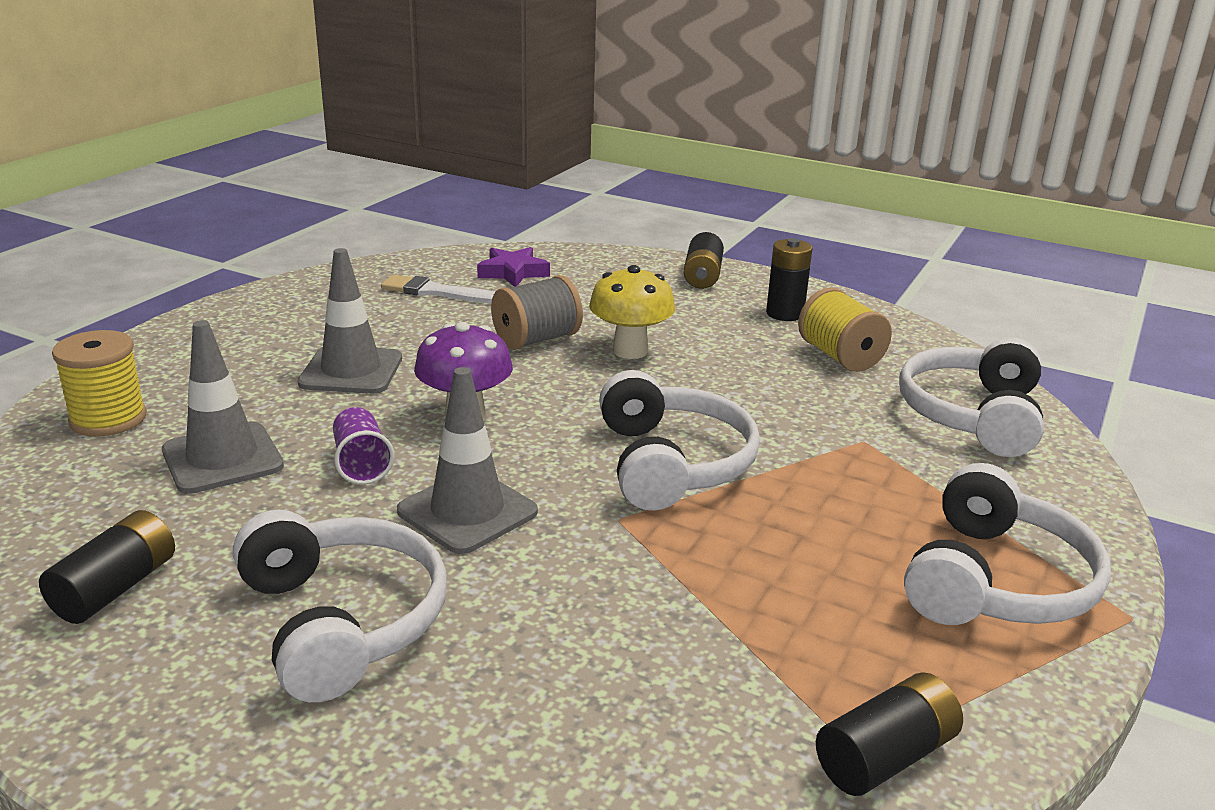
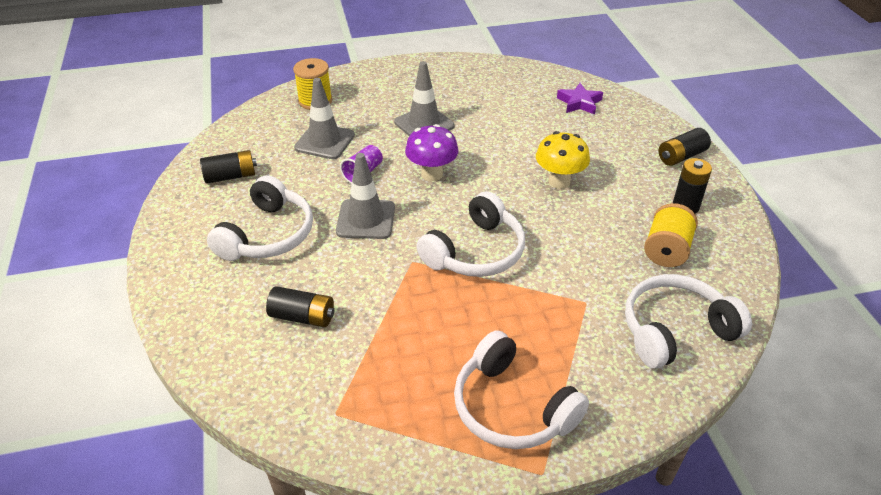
camera: 50 degrees right, 15 degrees up
white brush [381,275,495,304] -> none
grey spool [491,275,583,350] -> none
black battery [816,672,963,796] -> black battery moved to [266,286,334,327]
white headphones [904,463,1111,625] -> white headphones turned 60 degrees clockwise [454,330,589,449]

